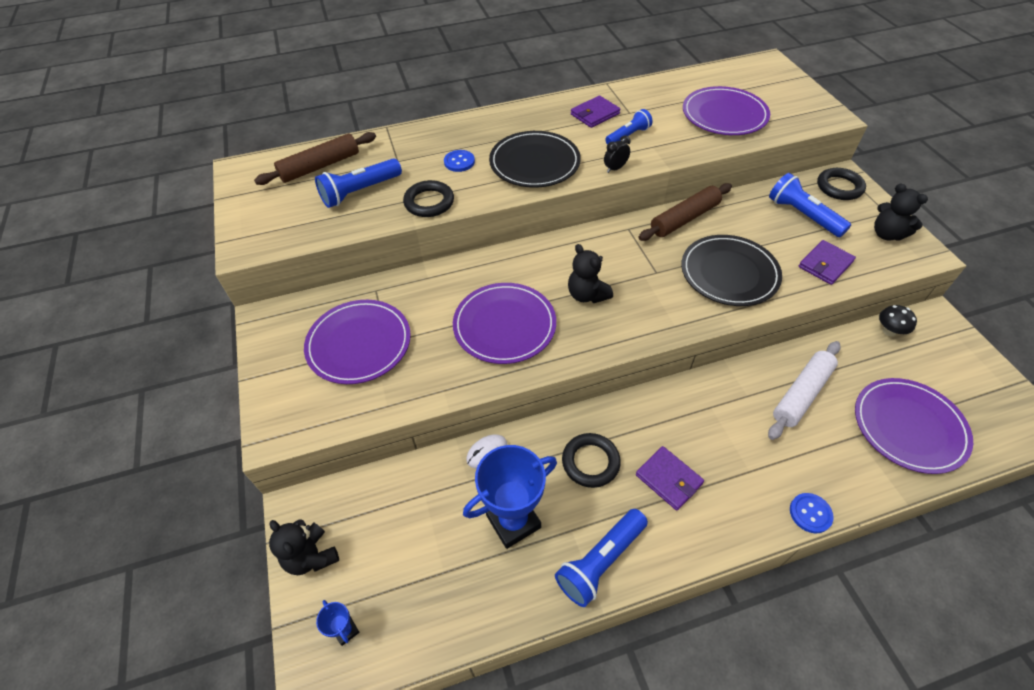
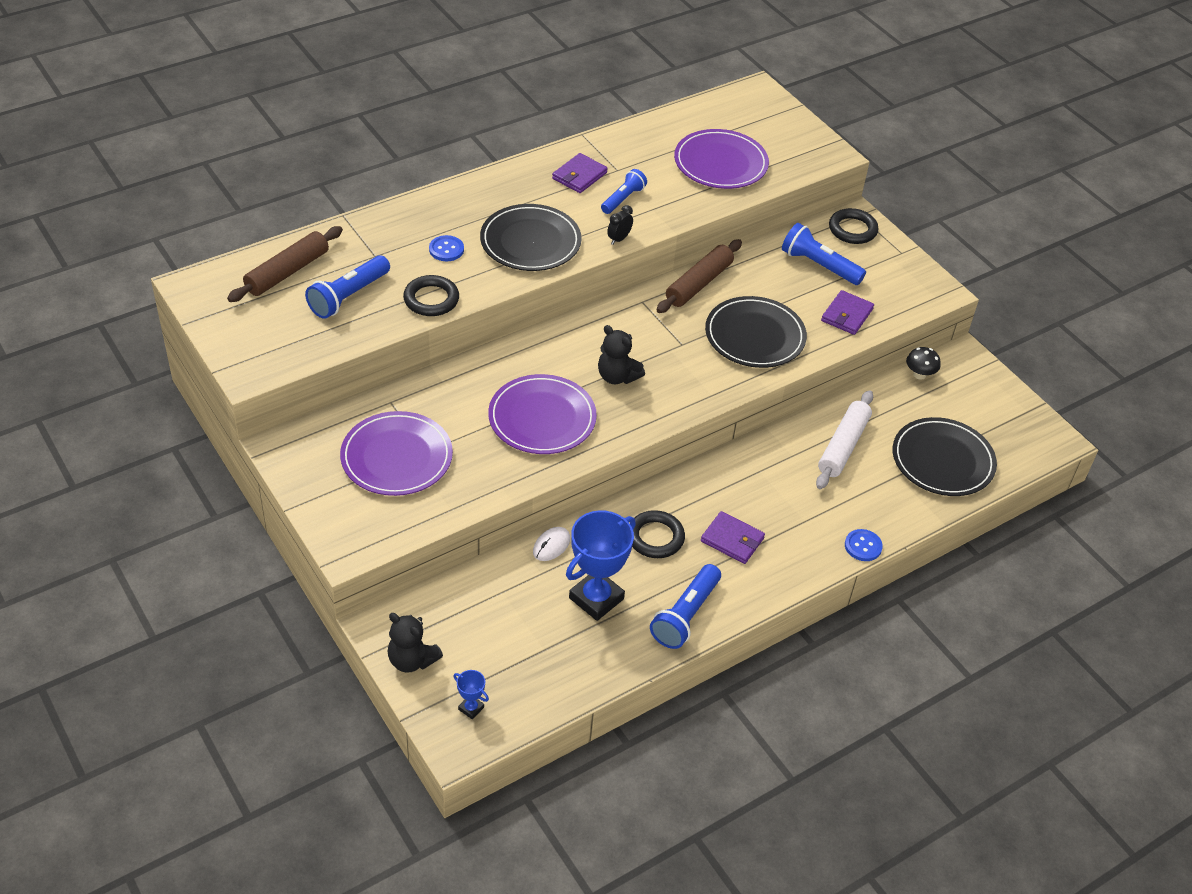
camera: 20 degrees left, 5 degrees down
purple plate [855,378,973,474] -> black plate [893,417,997,496]
black teddy bear [874,183,928,241] -> none

